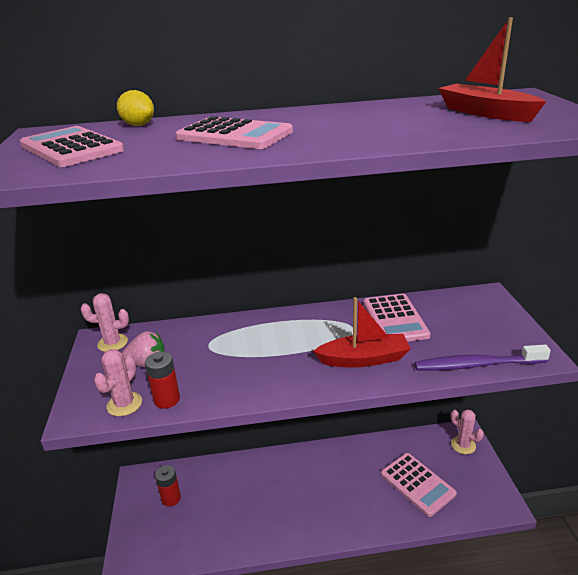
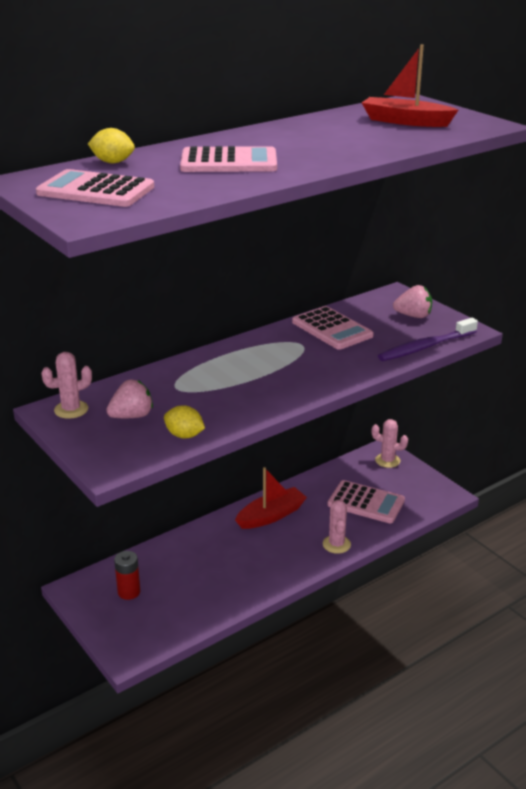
camera: 30 degrees left, 0 degrees up
pink cactus [94,349,142,416] -> pink cactus moved to [323,500,351,554]
red battery [145,352,180,409] -> yellow lemon [164,405,205,439]
red boat [313,297,411,367] -> red boat moved to [235,467,307,529]
none -> pink strawberry [393,285,432,318]

